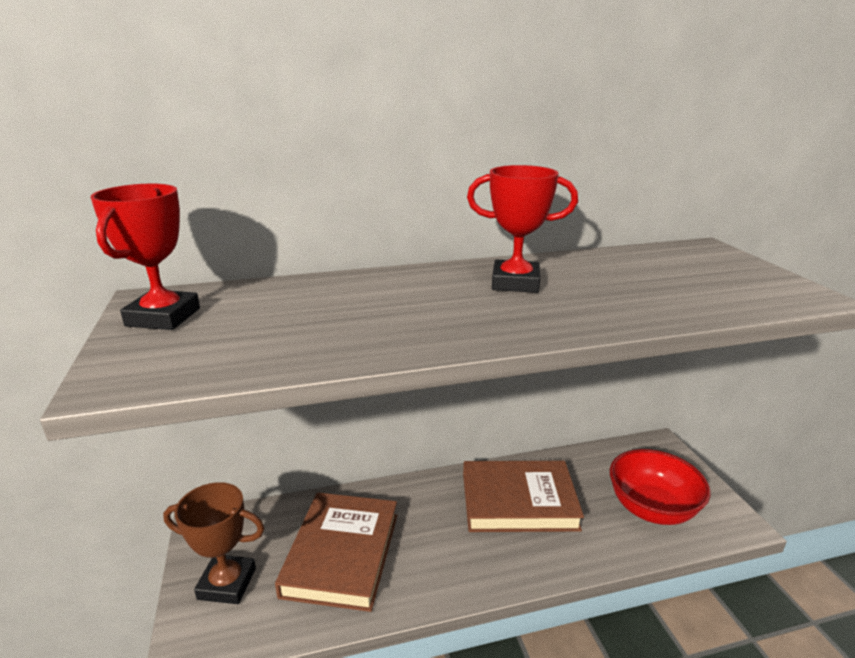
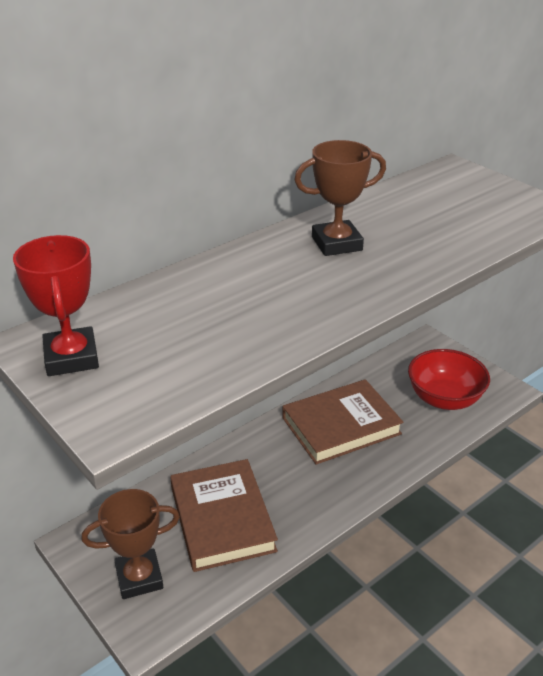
camera: 25 degrees left, 10 degrees up
red trophy [467,165,578,293] -> brown trophy [294,140,386,256]

